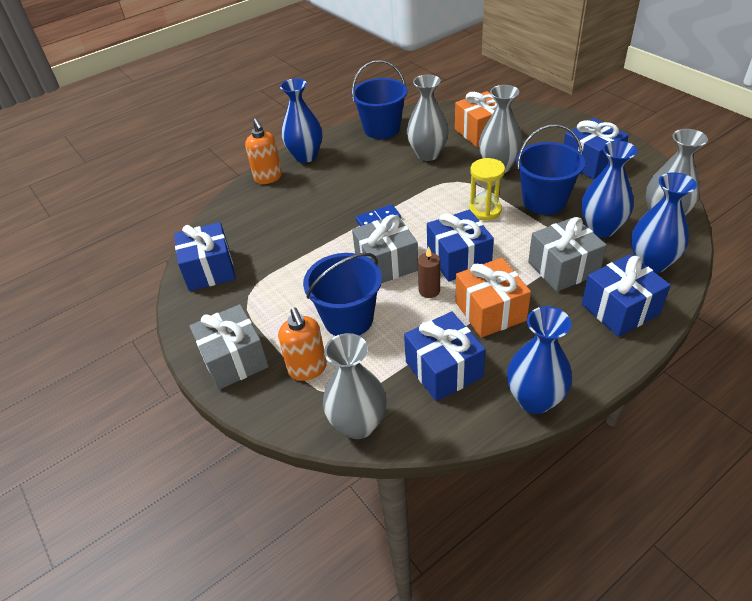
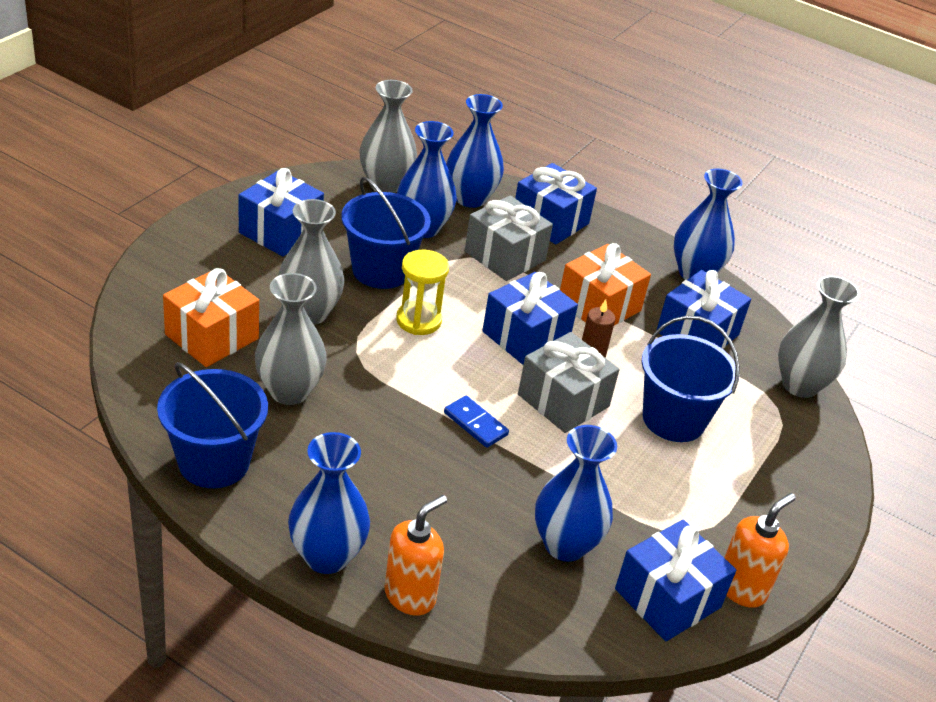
camera: 120 degrees left, 5 degrees down
grey gift [190,304,269,390] -> none
orange soap dispenser [278,308,327,381] -> orange soap dispenser moved to [724,493,796,608]
none -> blue vase [535,425,617,562]

